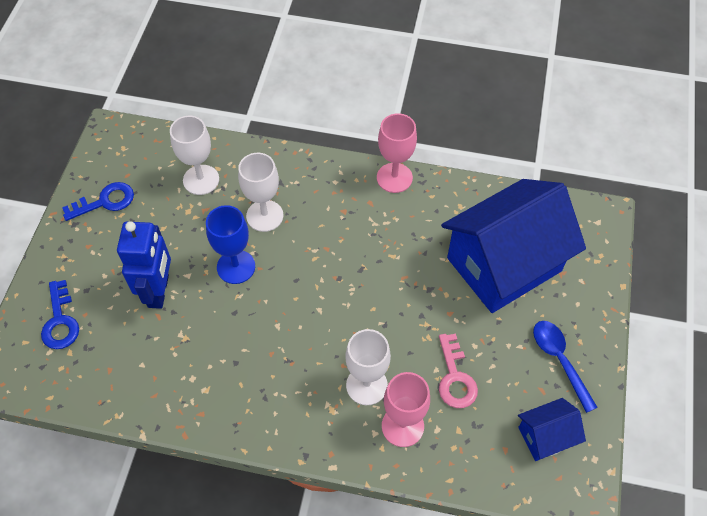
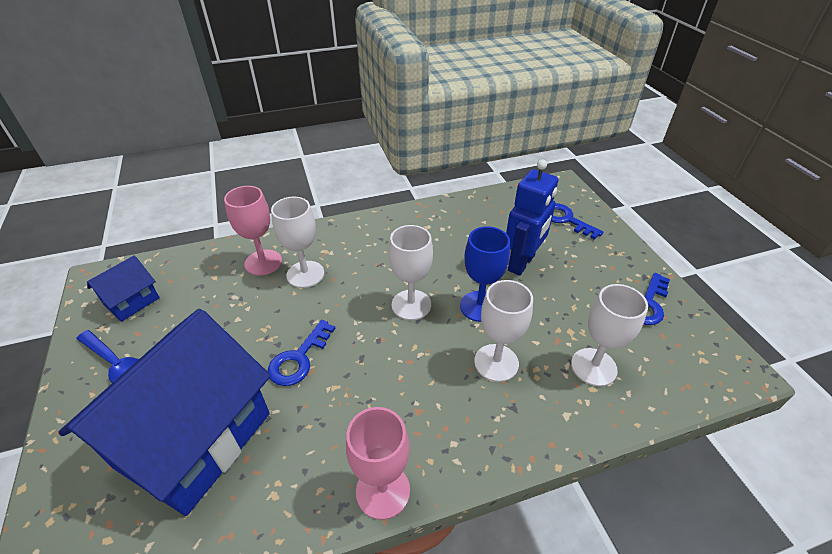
camera: 150 degrees right, 15 degrees down
blue robot [117,221,171,309] -> blue robot turned 120 degrees counterclockwise [506,159,558,276]
pink key [439,334,478,408] -> none
none -> blue key [268,320,336,386]
none -> white goblet [389,225,433,320]

